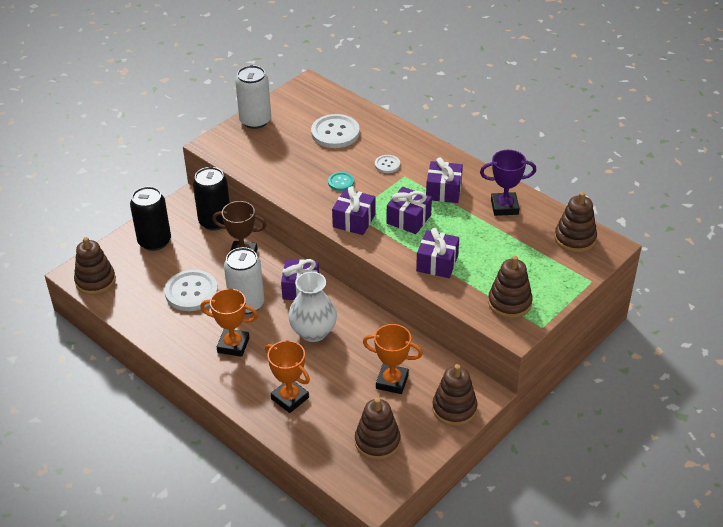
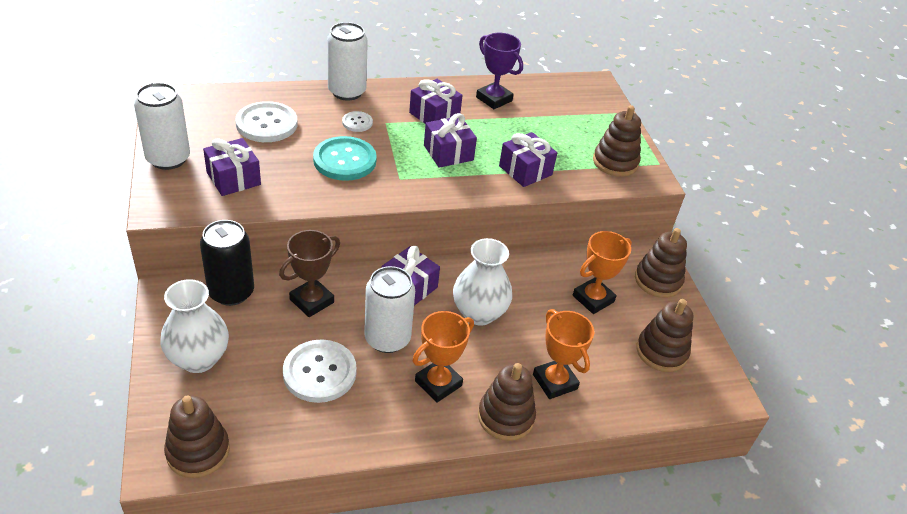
camera: 60 degrees left, 0 degrees up
black can [130,186,171,251] -> white vase [160,279,229,373]
orange trophy [265,340,310,413] -> orange trophy turned 75 degrees clockwise [533,309,594,399]
turquoise button [328,172,354,191] -> turquoise button [313,136,377,181], size x1.95
purple gift [332,186,376,235] -> purple gift moved to [203,138,261,196]
purple trophy [480,150,536,216] -> purple trophy turned 75 degrees counterclockwise [476,33,523,109]
brown stacking toy [555,192,597,253] -> brown stacking toy moved to [478,363,536,441]
none -> white can [327,22,368,101]

